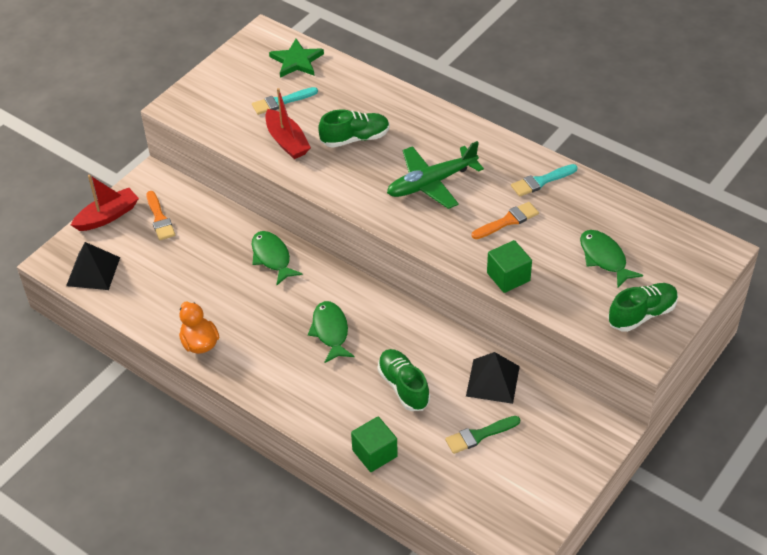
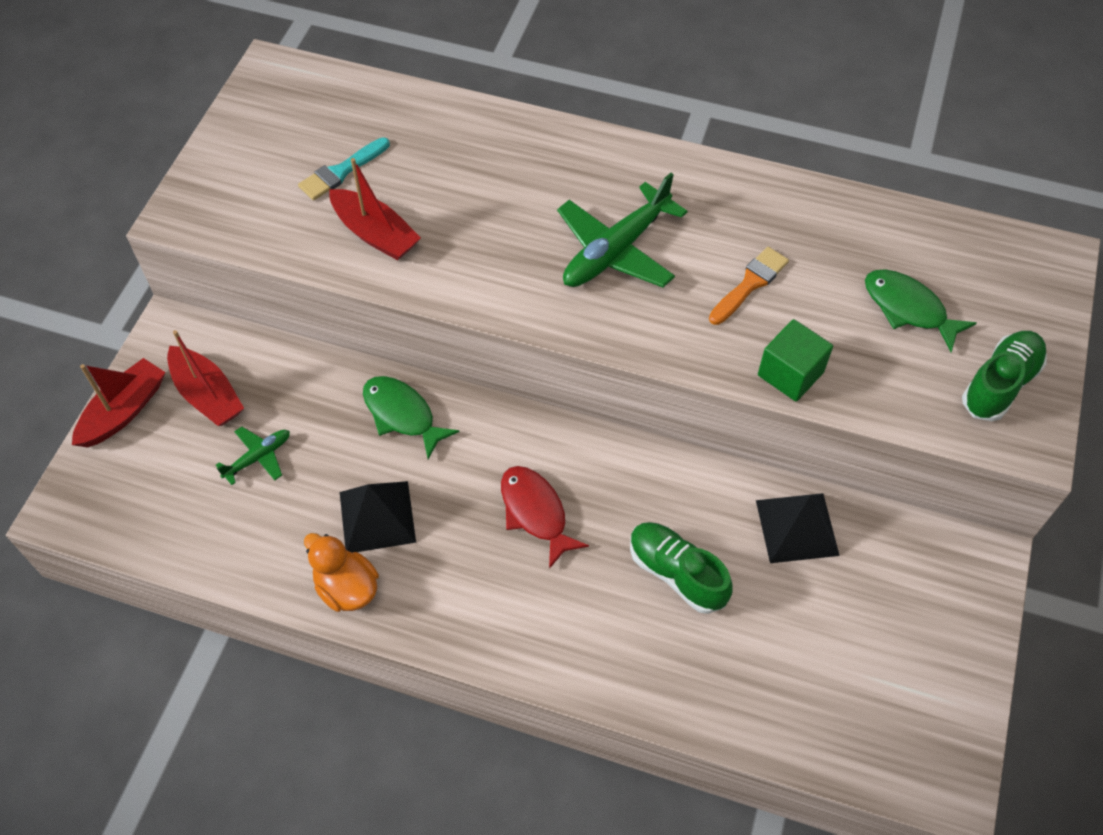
camera: 20 degrees left, 10 degrees up
black pyramid [66,242,120,290] -> black pyramid moved to [340,481,416,553]
orange brush [146,191,175,240] -> red boat [167,330,244,426]
green star [269,39,324,78] -> none
green fish [308,301,354,363] -> red fish [501,466,589,569]
green shoe [318,109,390,148] -> none
green cube [351,416,398,472] -> none
green brush [445,416,520,454] -> none
turquoise brush [511,164,578,197] -> none
none -> green plane [216,426,290,485]

